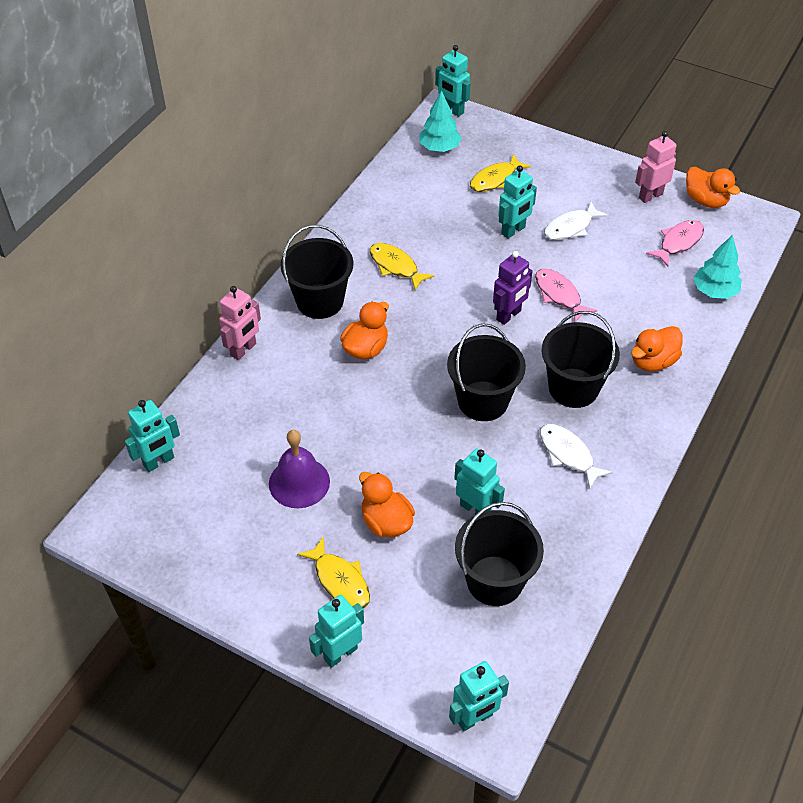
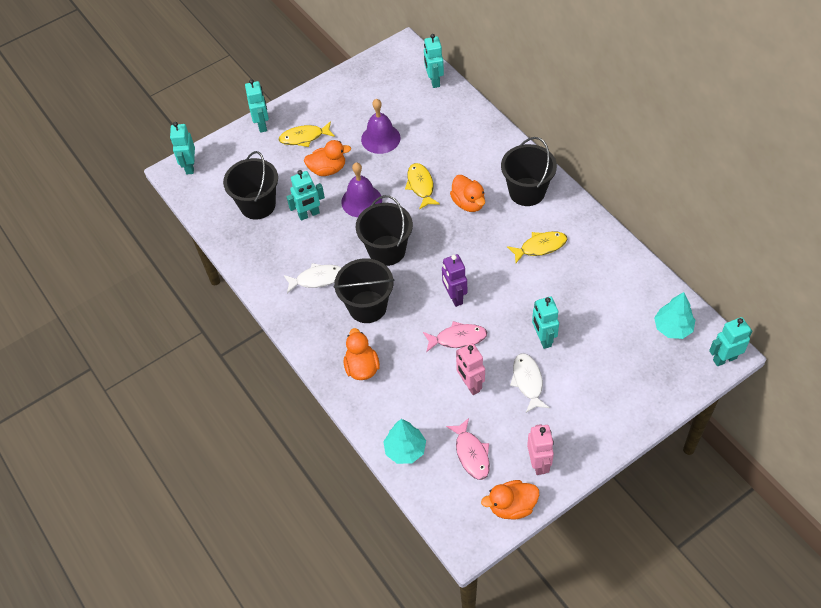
camera: 120 degrees right, 5 degrees up
pink robot [219,286,261,360] -> pink robot moved to [456,343,485,395]
yellow fish [470,154,531,192] -> yellow fish moved to [405,163,440,210]
none -> purple bell [341,162,382,217]

